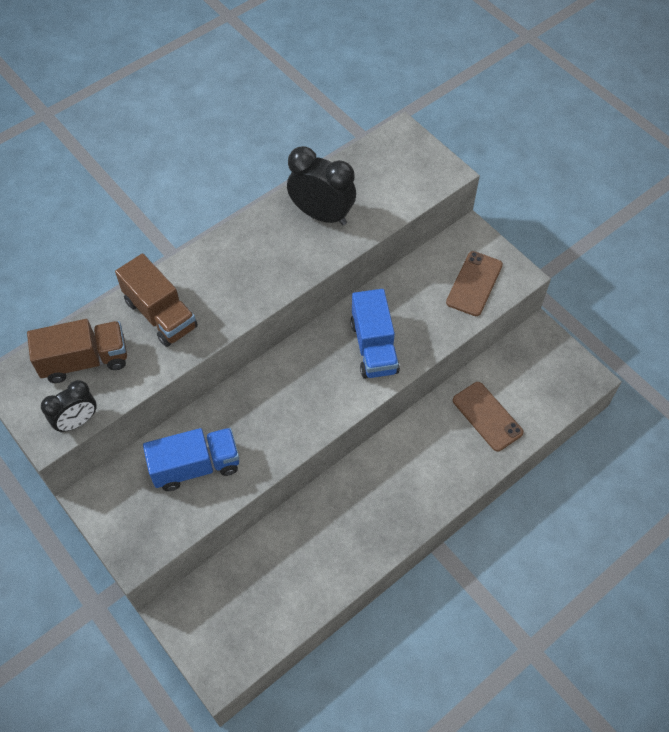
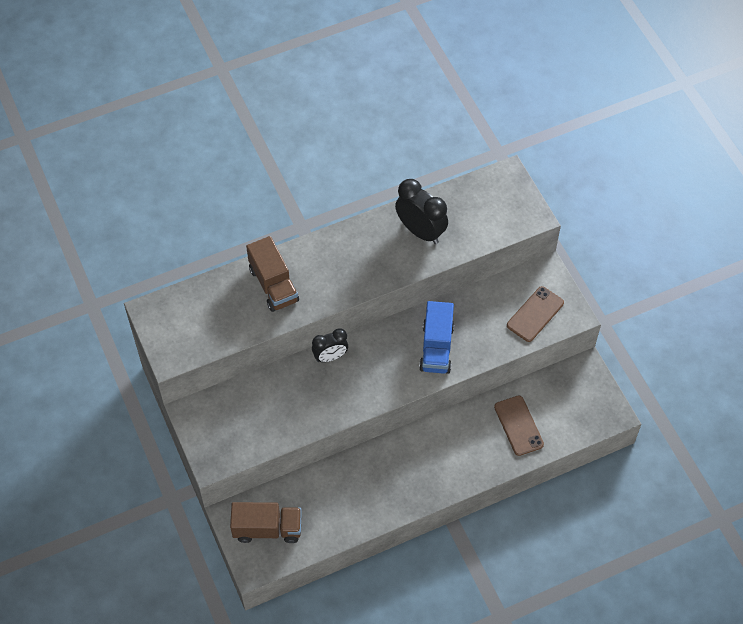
camera: 15 degrees right, 0 degrees up
brown truck [27,319,127,383] -> brown truck moved to [230,502,302,543]
black clock [41,380,97,433] -> black clock moved to [312,328,348,362]
blue truck [143,428,239,491] -> none

